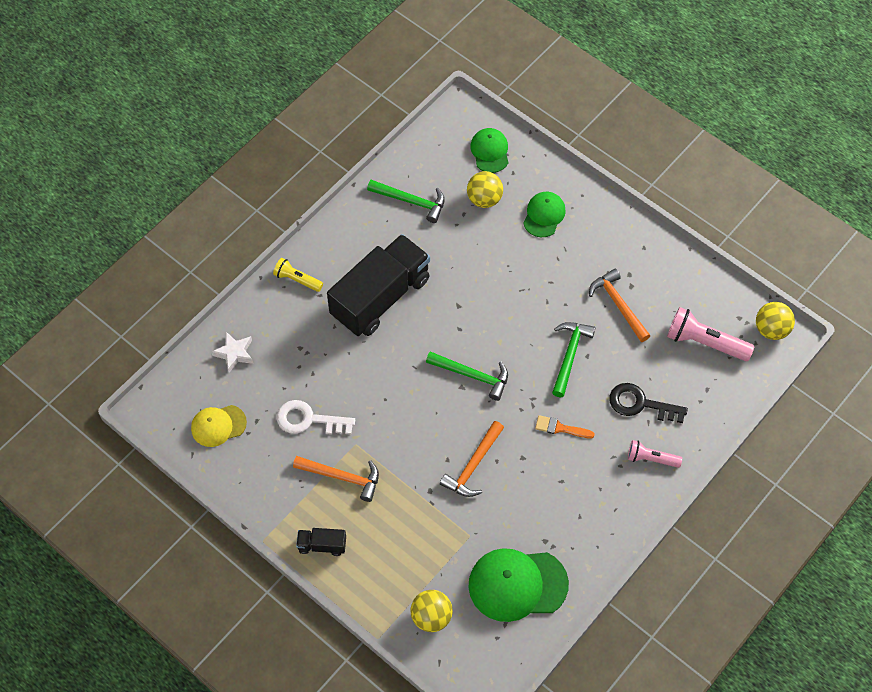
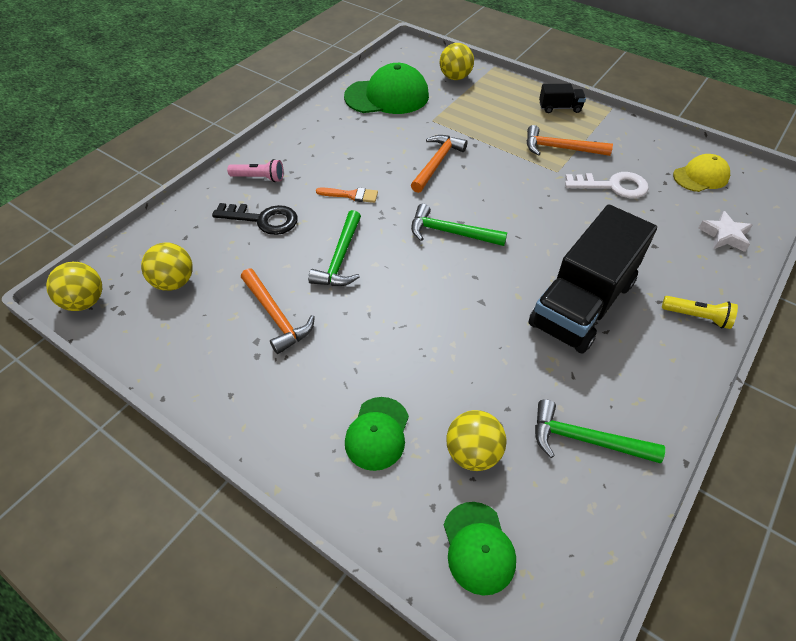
camera: 175 degrees right, 10 degrees down
pink flashlight [667,307,755,361] -> yellow ball [141,242,193,291]

